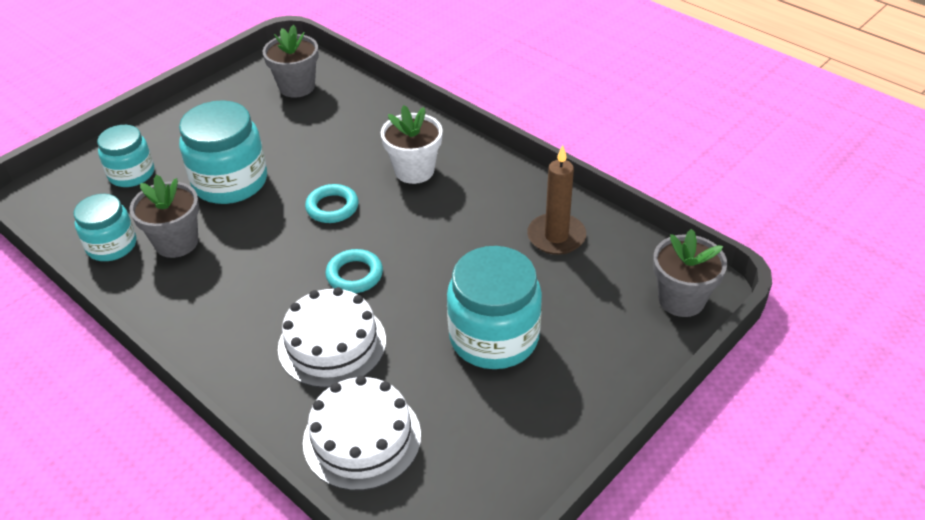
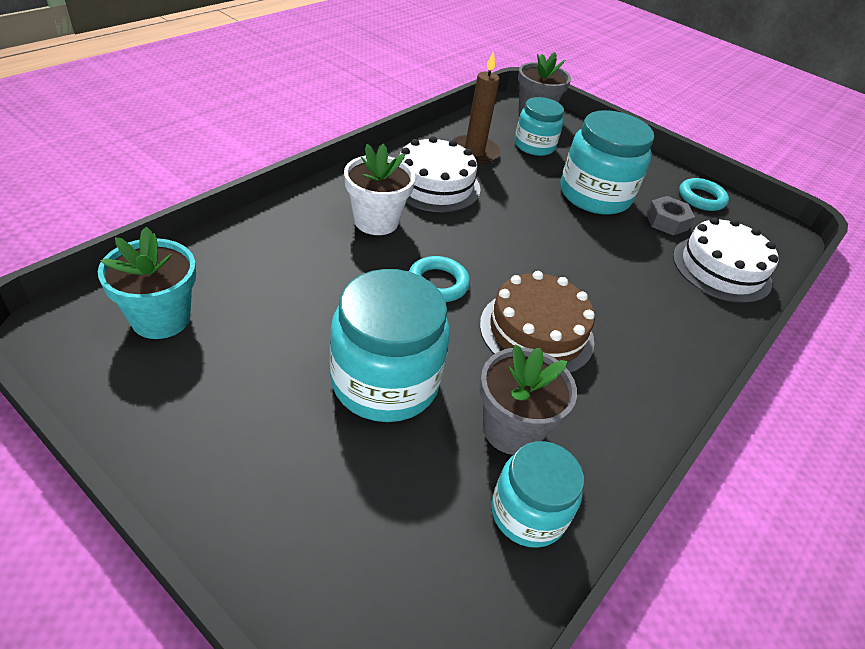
camera: 100 degrees left, 0 degrees up
turquoise jar [97,125,154,187] -> turquoise jar moved to [515,97,564,156]
grey flower pot [263,25,319,98] -> turquoise flower pot [98,227,196,339]
white cake [278,287,386,388] -> white cake moved to [400,136,480,213]
turquoise ring [326,249,383,293] -> turquoise ring moved to [679,178,729,211]
none -> brown cake [480,271,595,373]
none -> grey nut [646,196,695,235]

